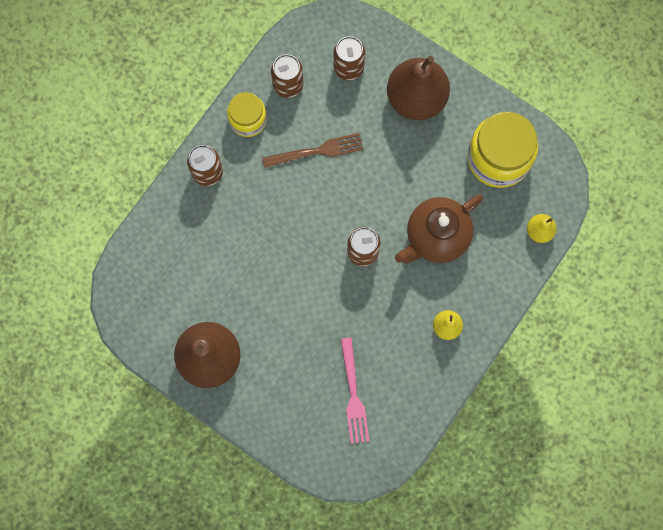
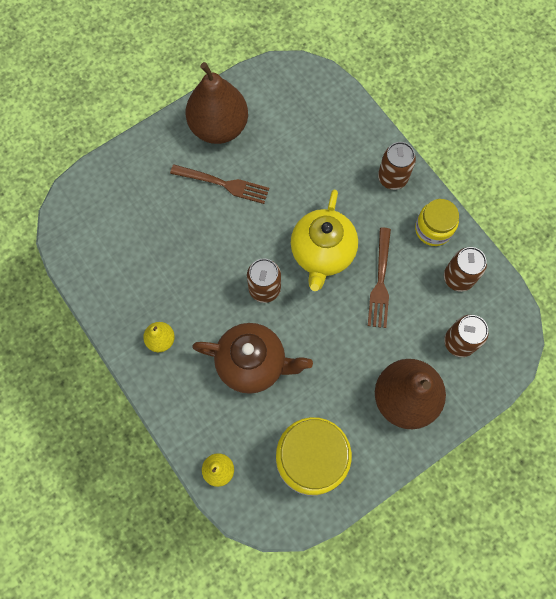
camera: 110 degrees right, 5 degrees down
pink fork [341,338,369,444] -> none
brown teapot [395,194,483,263] -> brown teapot turned 120 degrees clockwise [192,323,313,394]
none -> brown fork [170,164,269,204]
none -> yellow teapot [291,190,358,291]

